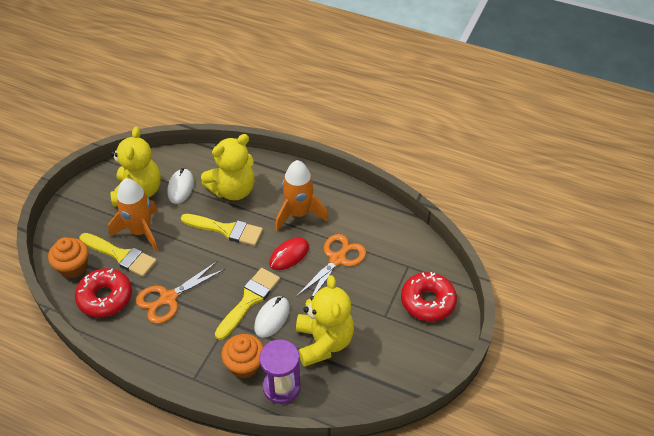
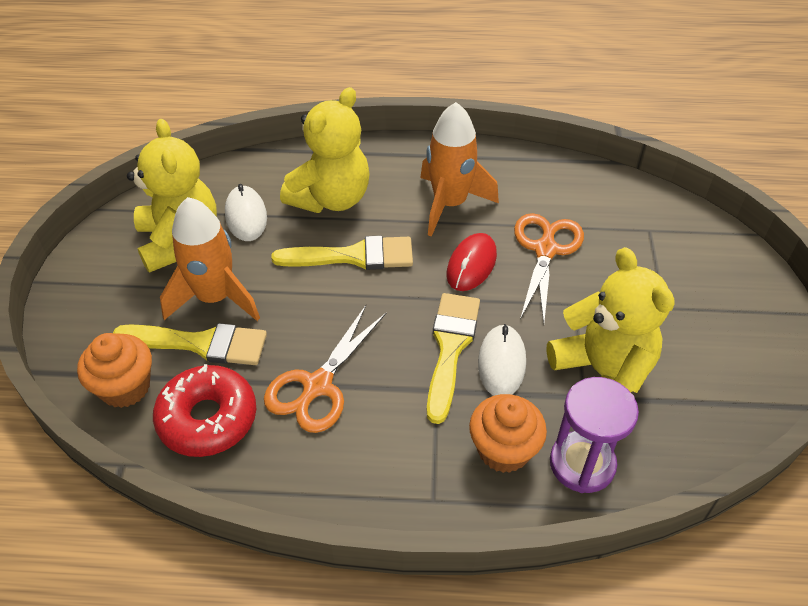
camera: 20 degrees left, 0 degrees up
red donut [401,272,457,321] -> none

